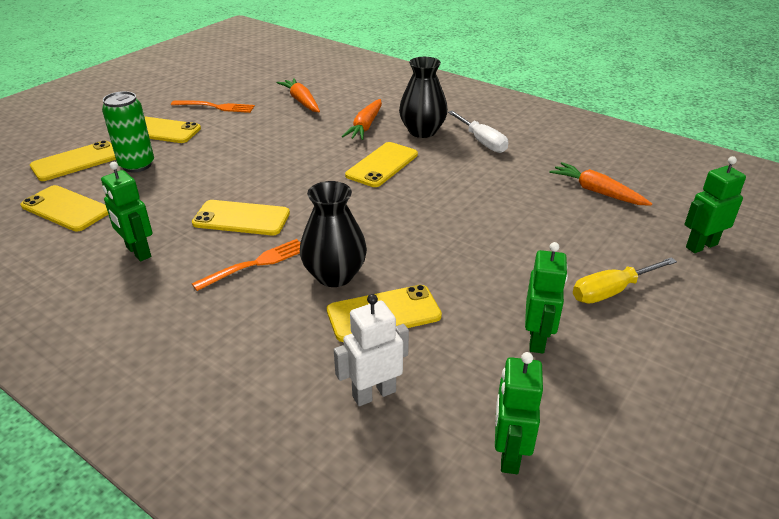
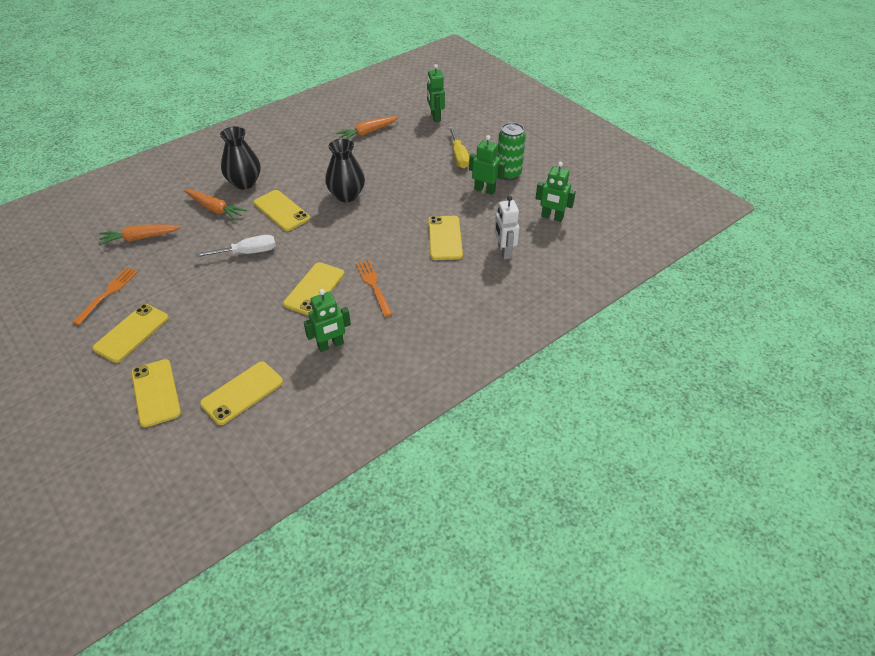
camera: 75 degrees left, 10 degrees up
green can [102,91,154,172] -> green can moved to [497,122,526,180]
black vase [300,181,367,287] -> black vase moved to [325,139,365,202]
white screwdriver [448,111,508,153] -> white screwdriver moved to [195,235,276,257]

